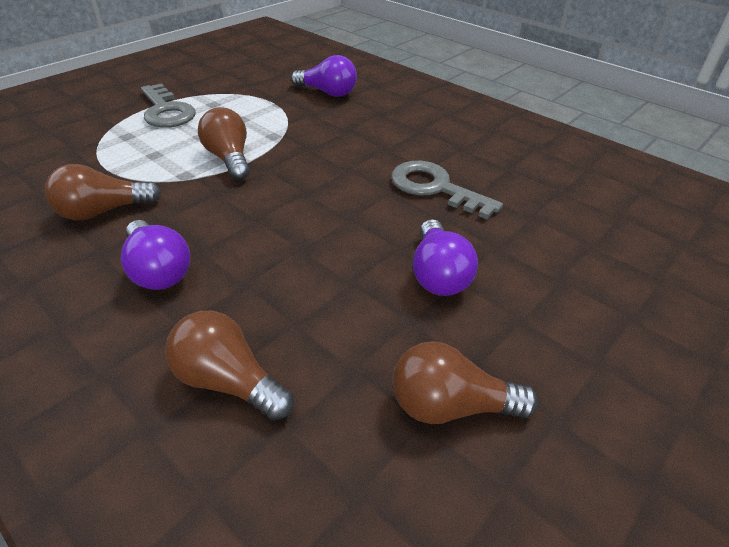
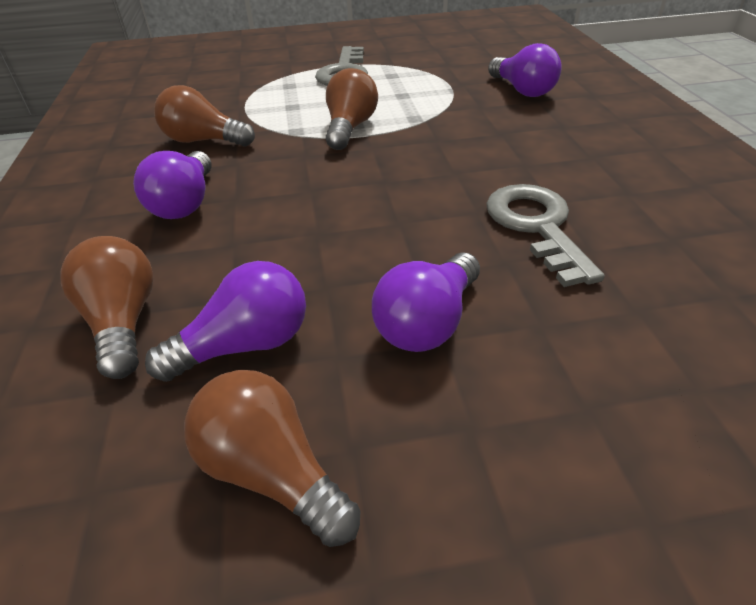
camera: 40 degrees right, 0 degrees up
none -> purple light bulb [145,261,306,382]

